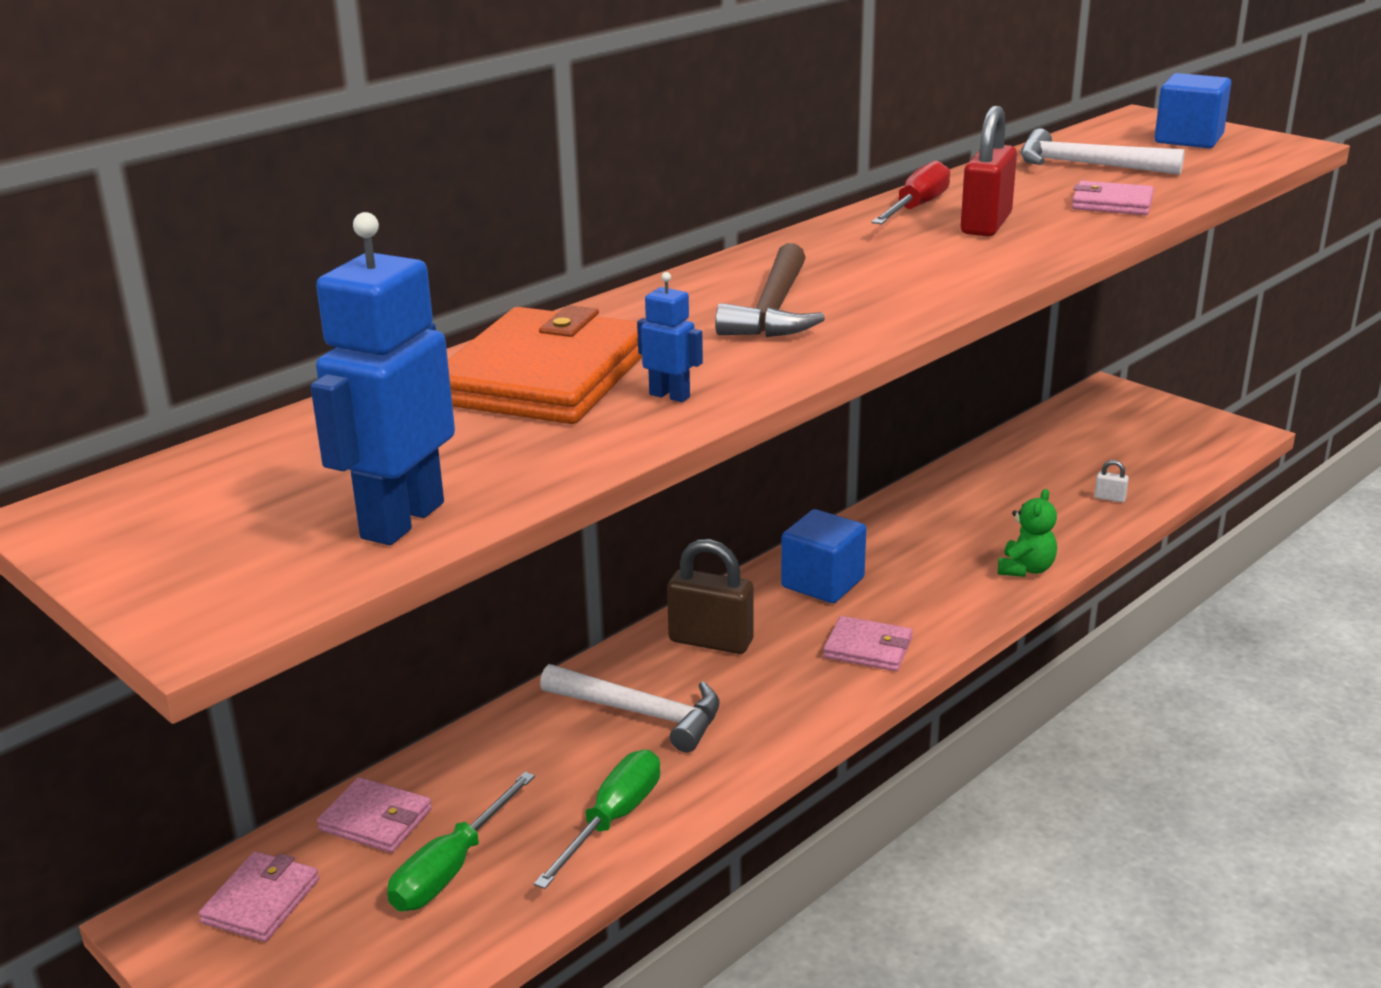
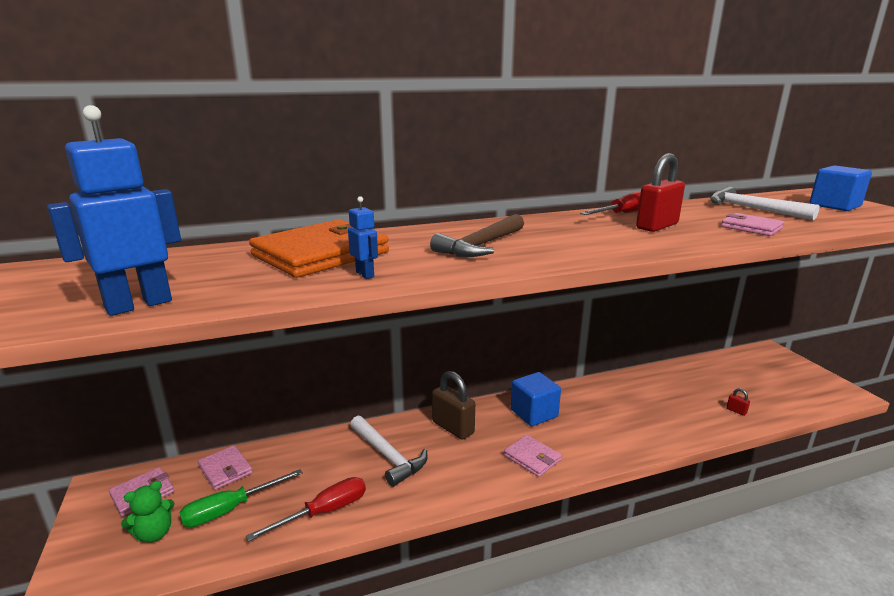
camera: 25 degrees right, 5 degrees down
green screwdriver [534,750,660,889] -> red screwdriver [246,477,366,542]
green teddy bear [998,489,1057,577] -> green teddy bear moved to [121,481,175,543]
white padlock [1094,460,1129,502] -> red padlock [726,388,750,416]

